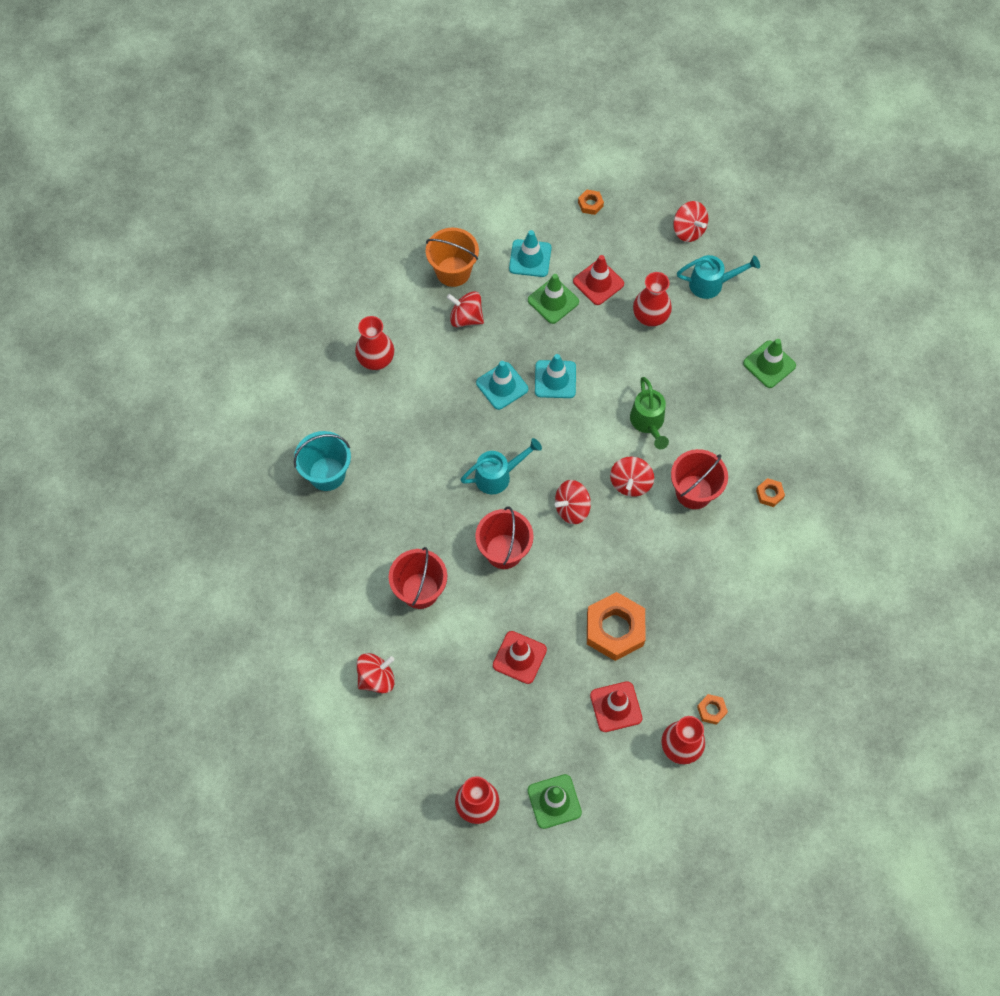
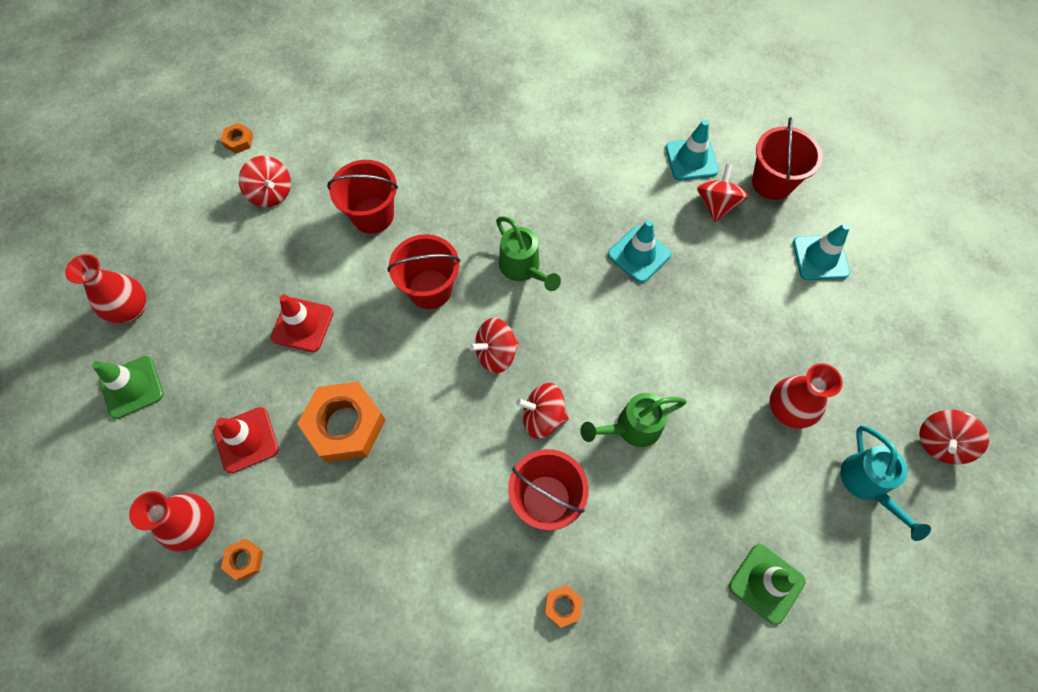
camera: 80 degrees right, 0 degrees up
turquoise bucket [294,431,351,491] -> none
red vase [355,316,394,370] -> none
orange bucket [426,228,479,287] -> red bucket [752,117,823,200]
turquoise watering can [461,438,542,494] -> green watering can [496,216,561,291]
green traffic cone [528,274,579,324] -> none
turquoise traffic cone [535,354,576,398] -> turquoise traffic cone moved to [666,120,719,180]
red spinning top [555,480,591,524] -> red spinning top turned 75 degrees counterclockwise [469,318,519,373]
red traffic cone [573,255,624,305] -> none
orange nut [578,190,604,215] -> orange nut moved to [221,123,253,154]

